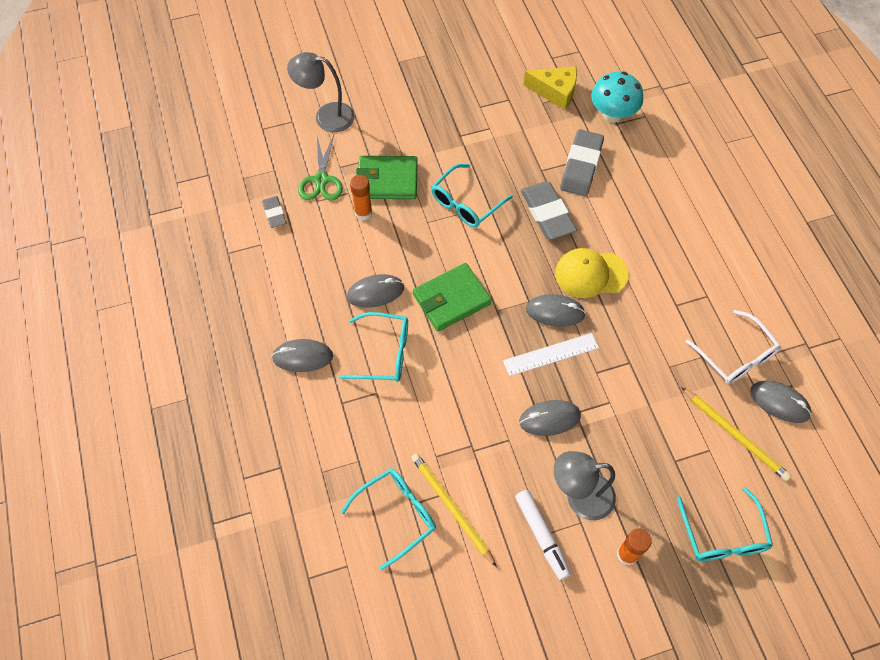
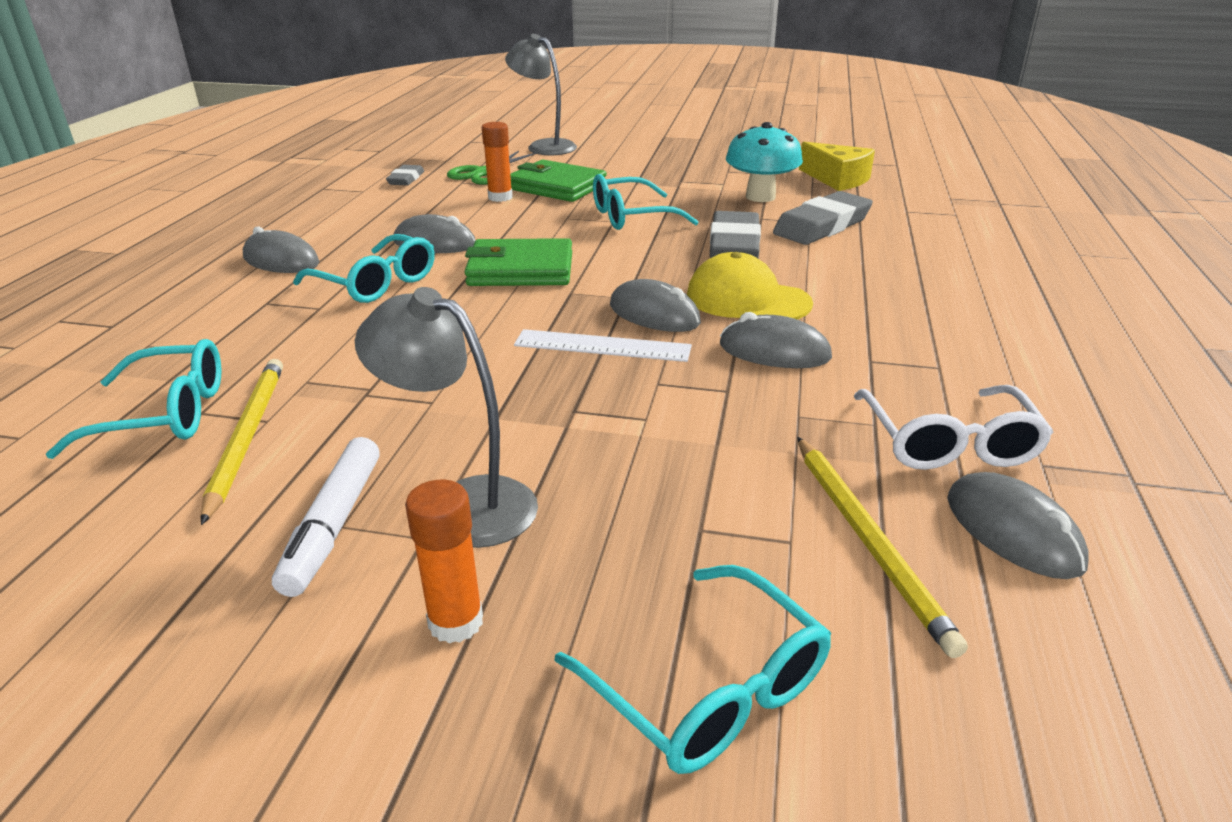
camera: 30 degrees right, 30 degrees down
grey mouse [519,400,581,436] -> grey mouse moved to [720,312,832,368]
turquoise mushroom [591,72,643,123] -> turquoise mushroom moved to [726,122,803,202]
turquoise glasses [677,487,773,561] -> turquoise glasses turned 60 degrees counterclockwise [554,565,831,774]

